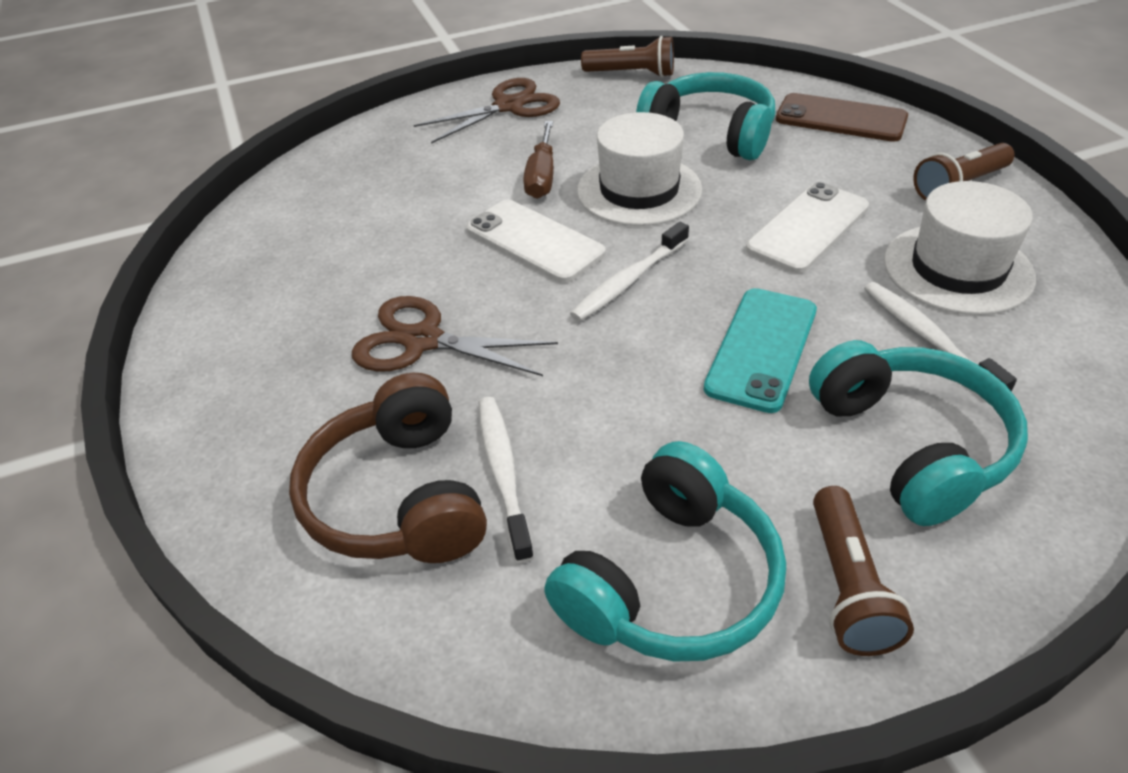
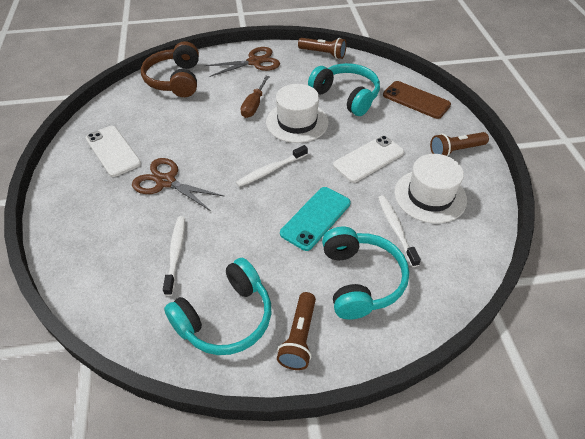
camera: 10 degrees right, 5 degrees up
brown headphones [289,373,487,563] -> brown headphones moved to [141,41,199,97]
white phone [466,200,606,283] -> white phone moved to [86,126,141,177]

